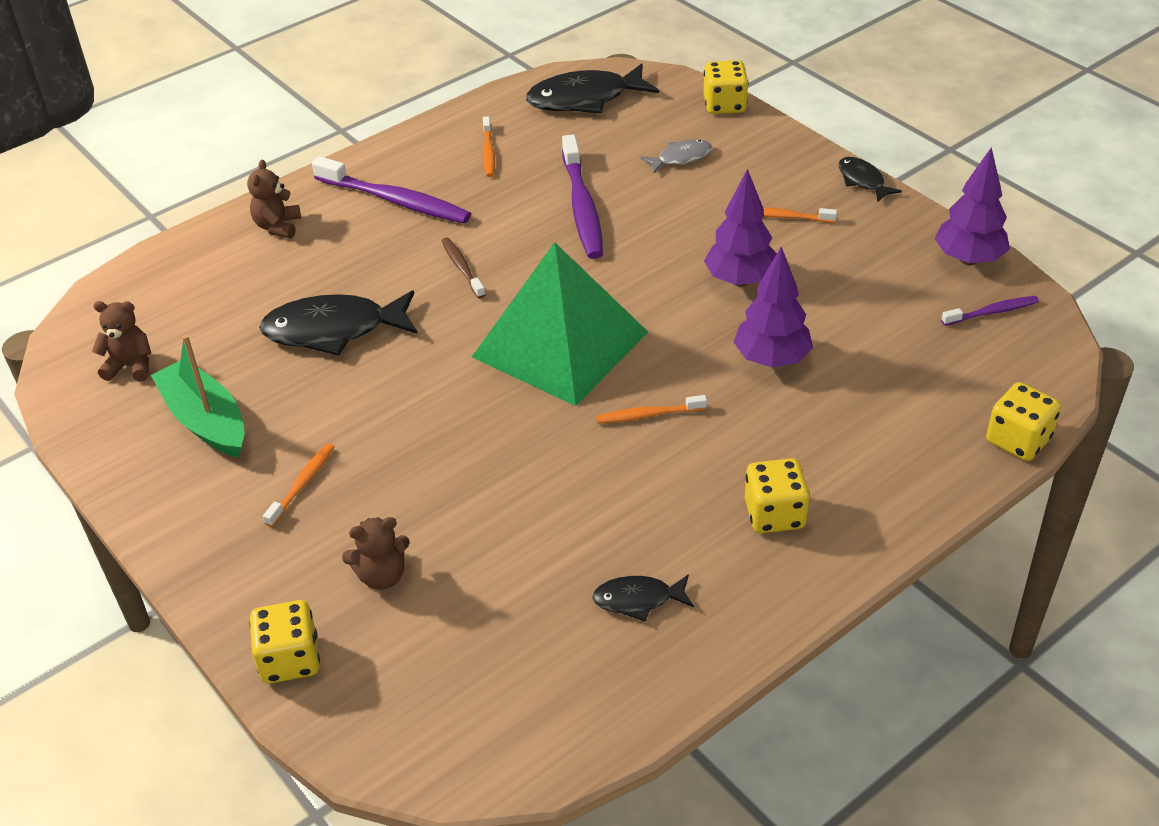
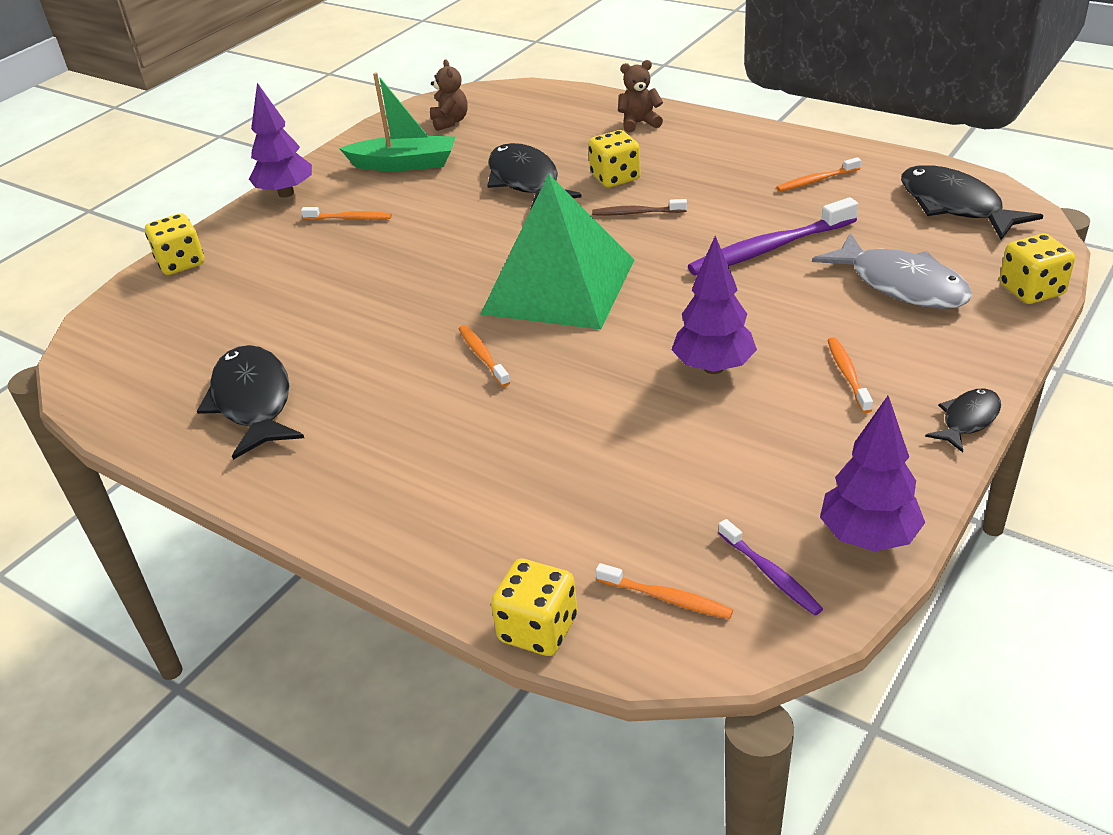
camera: 75 degrees right, 5 degrees down
green boat [151,335,245,458] -> green boat turned 60 degrees clockwise [339,73,455,171]
purple toothbrush [312,156,471,223] -> none
brown teddy bear [342,517,410,590] -> none
brown toothbrush [442,237,485,298] -> brown toothbrush turned 135 degrees counterclockwise [592,199,687,216]
black fish [592,574,694,622] -> black fish [197,345,304,460], size x1.89
grey fish [640,139,712,173] -> grey fish [812,233,972,309], size x1.89
purple tree [734,247,813,368] -> purple tree moved to [249,83,312,198]
yellow dice [745,458,810,533] -> yellow dice moved to [588,130,641,187]
none -> orange toothbrush [596,563,733,619]

